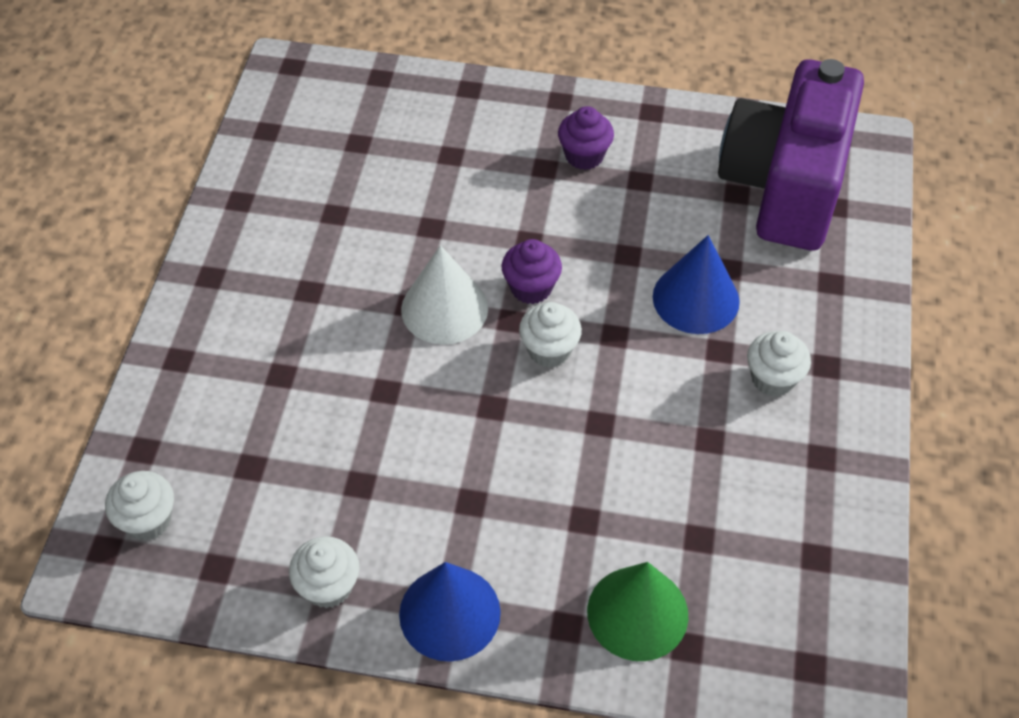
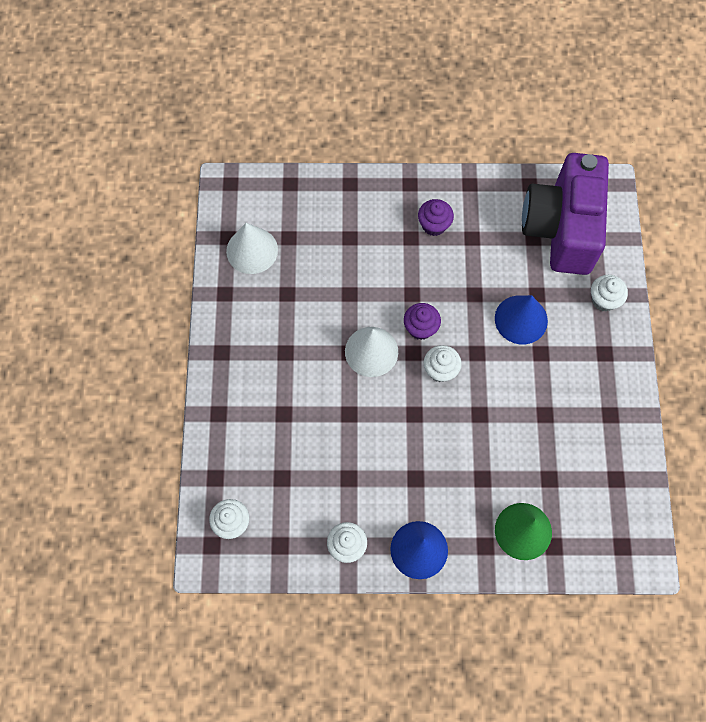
camera: 10 degrees left, 15 degrees up
white cupcake [747,331,811,397] -> white cupcake moved to [591,275,628,312]
none -> white cone [226,223,278,274]

